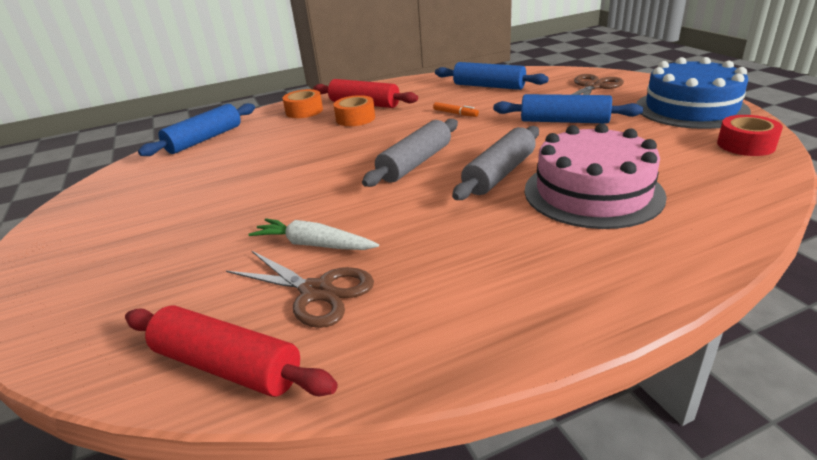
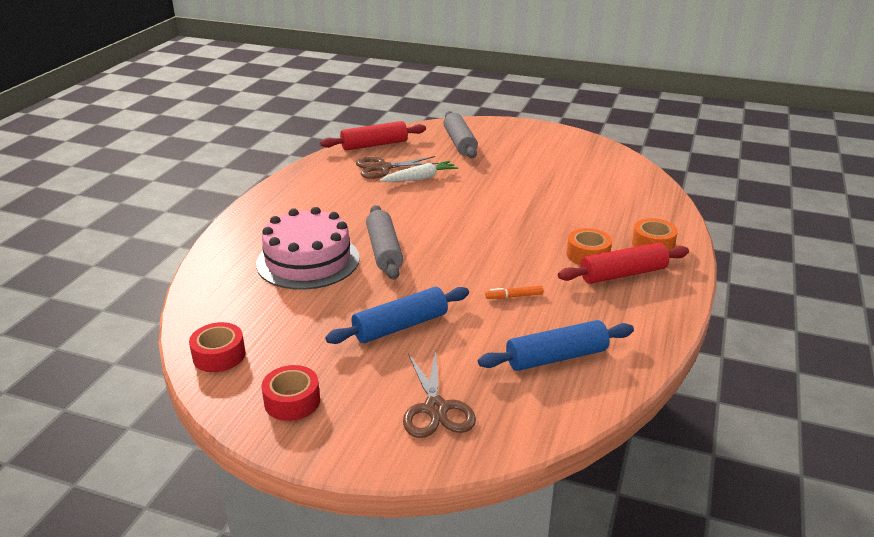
camera: 130 degrees right, 0 degrees up
blue rolling pin [138,103,255,156] -> none
grey rolling pin [362,119,458,187] -> grey rolling pin moved to [444,111,478,158]
blue cake [636,57,751,129] -> red tape [262,365,320,421]

